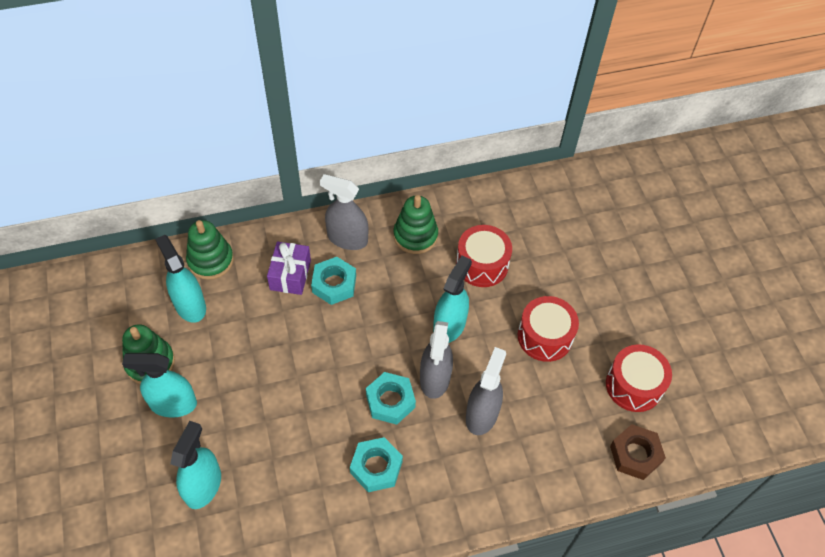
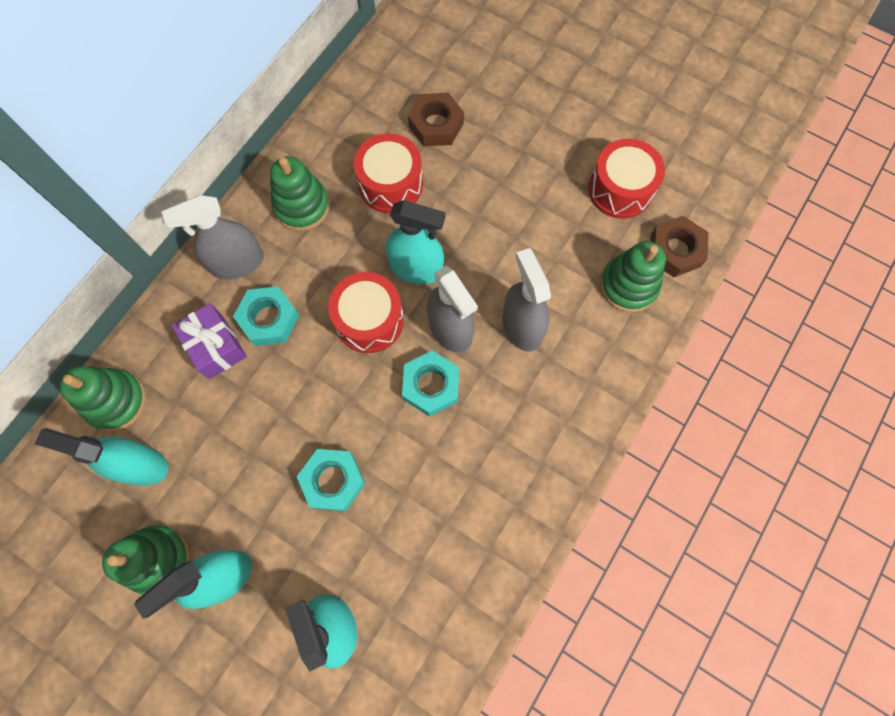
camera: 40 degrees left, 15 degrees up
turquoise nut [350,437,403,492] -> turquoise nut moved to [297,449,366,511]
turquoise spray bottle [433,256,472,343] -> turquoise spray bottle turned 120 degrees clockwise [385,200,445,284]
red drum [518,296,579,362] -> red drum moved to [328,272,404,353]
none -> brown nut [408,93,464,146]
none -> green stacking toy [600,241,666,312]

